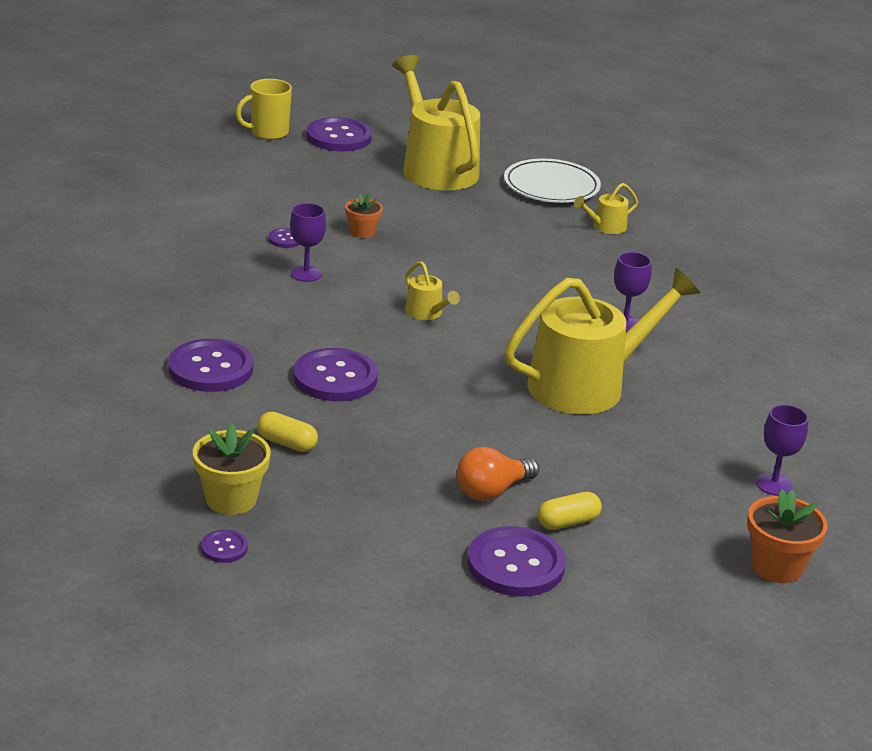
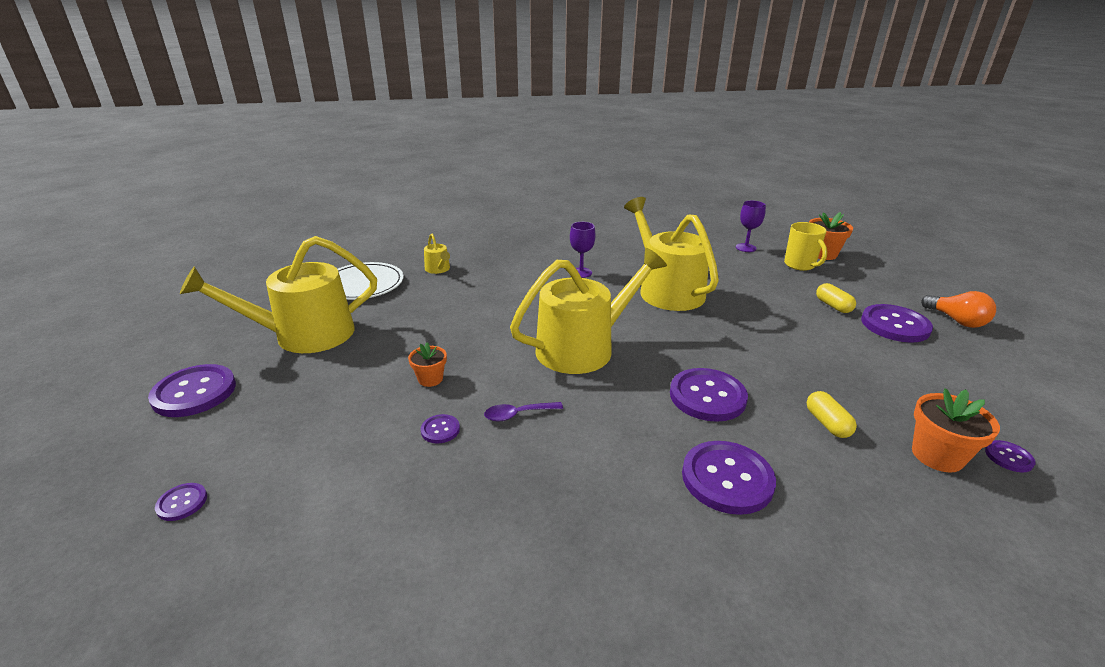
camera: 85 degrees left, 0 degrees up
yellow flower pot [193,423,271,515] -> orange flower pot [912,388,1000,472]
yellow mug [235,79,292,140] -> yellow mug moved to [784,222,827,271]
yellow capsule [257,412,318,452] -> yellow capsule turned 45 degrees counterclockwise [807,391,857,438]
purple goblet [290,203,326,282] -> purple spoon [484,402,563,422]
yellow watering can [405,261,460,320] -> yellow watering can [510,248,667,374], size x2.39
orange light bulb [457,447,539,501] -> orange light bulb moved to [921,291,996,328]
none -> purple button [155,483,207,521]

